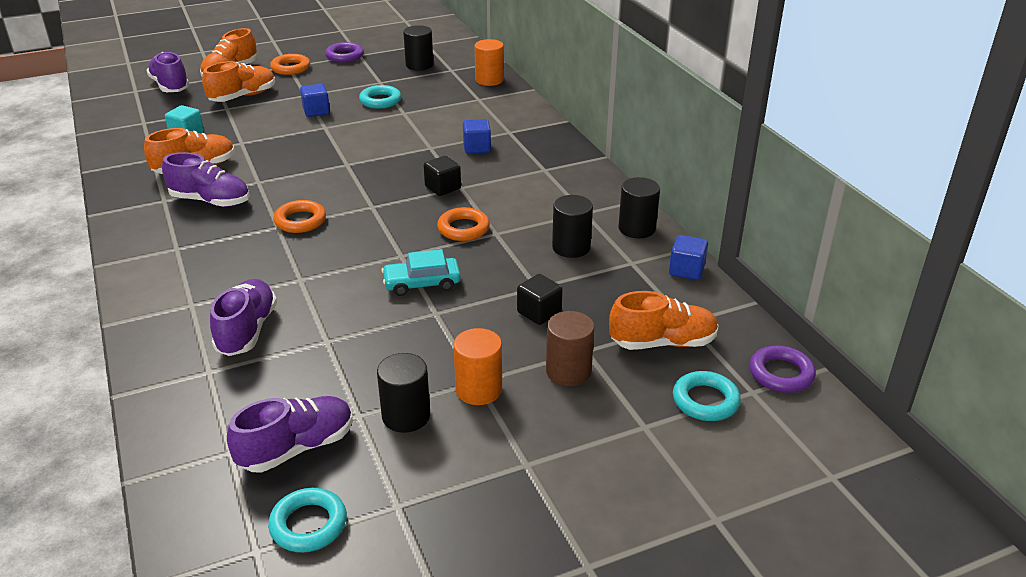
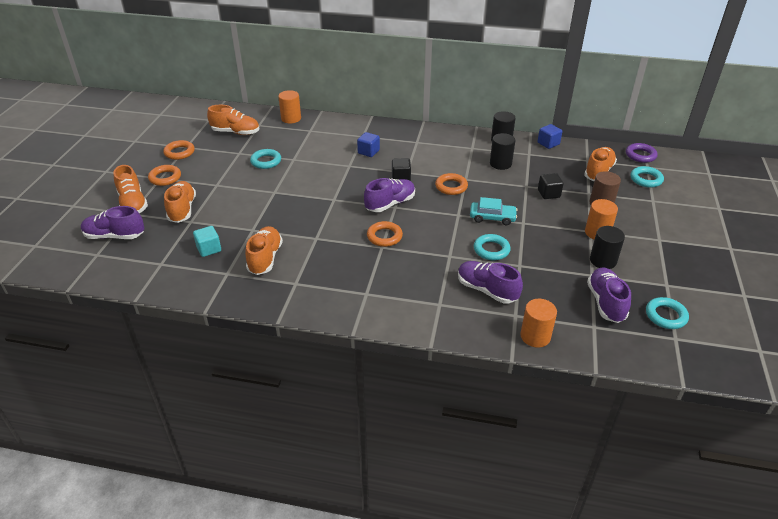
camera: 55 degrees left, 5 degrees up
purple shoe [162,152,250,207] -> purple shoe moved to [364,178,415,212]
blue cube [300,84,330,117] -> none
purple ring [325,42,364,63] -> orange ring [163,140,195,160]
turquoise car [381,249,461,296] -> turquoise car turned 105 degrees counterclockwise [470,197,517,225]
black cylinder [403,25,433,71] -> orange shoe [207,105,259,135]
none -> turquoise ring [474,234,511,260]
none -> orange cylinder [520,299,557,347]

